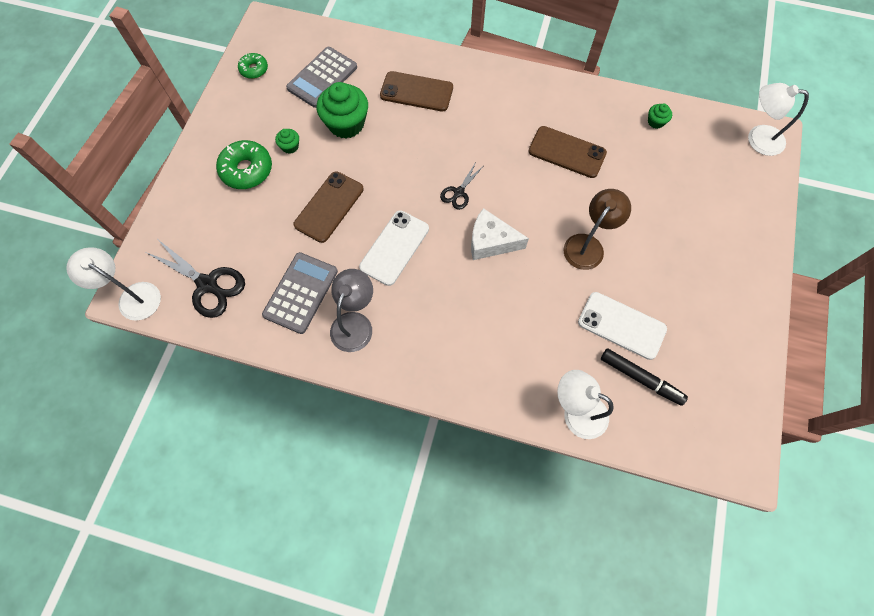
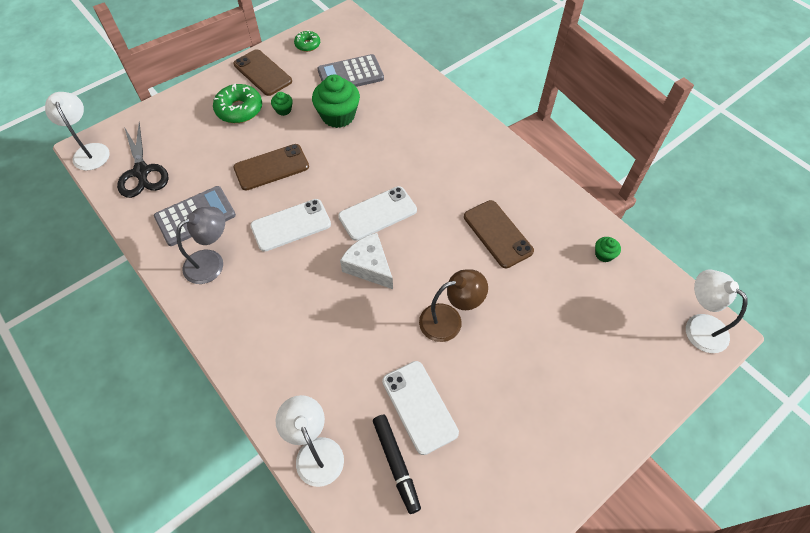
camera: 35 degrees right, 10 degrees down
brown phone [380,71,453,111] -> brown phone moved to [233,49,292,96]
black scissors [440,162,482,210] -> white phone [338,186,417,241]

